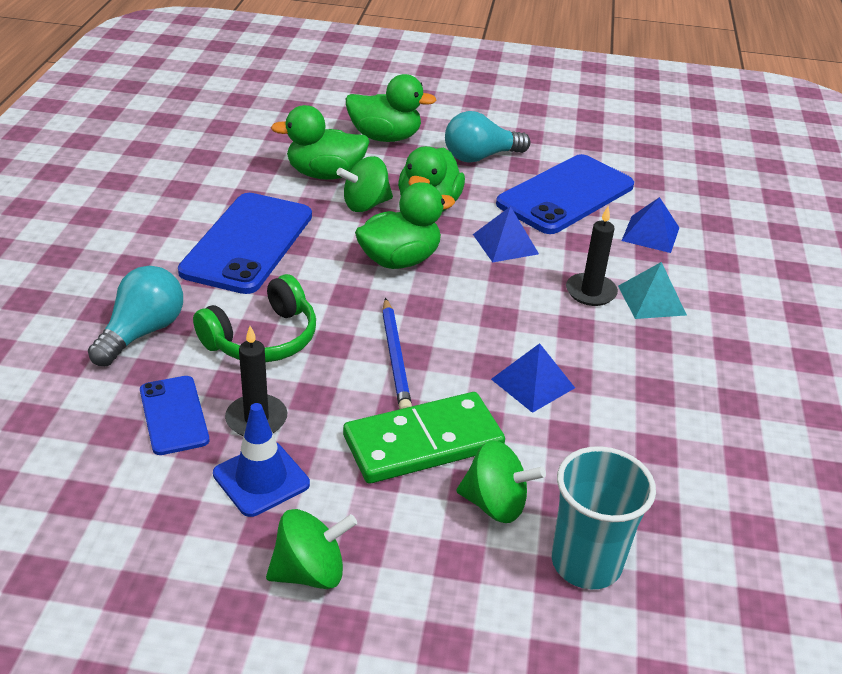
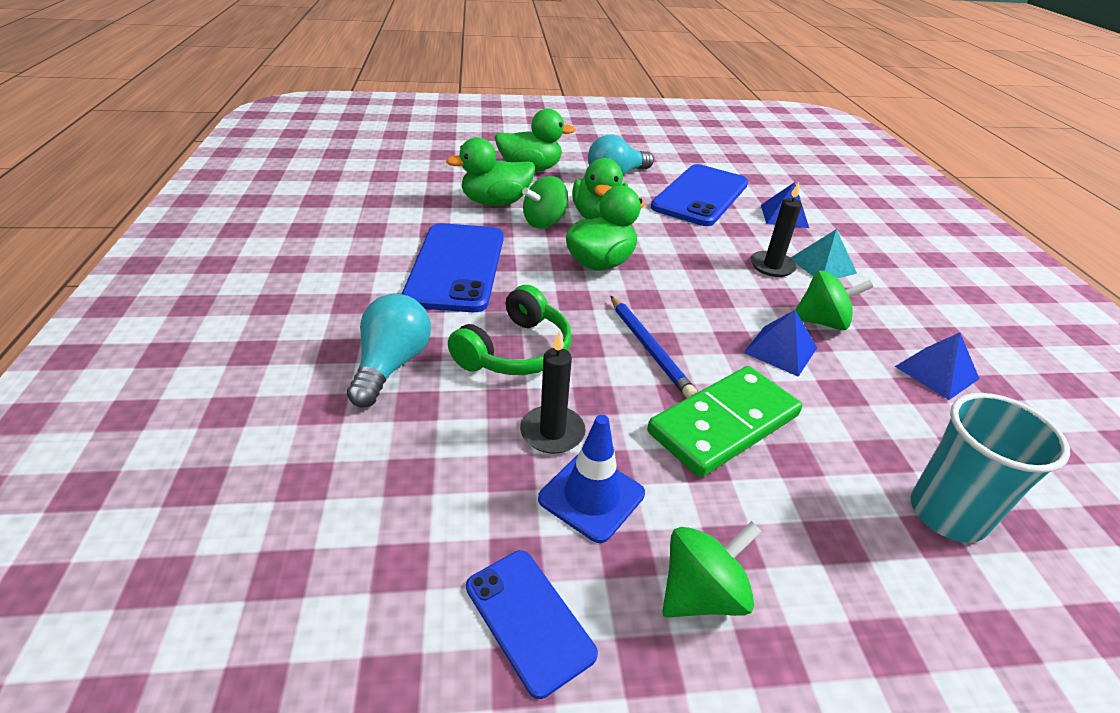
camera: 15 degrees left, 0 degrees up
blue phone [140,376,209,455] -> blue phone moved to [466,550,598,699]
green spinning top [456,440,546,523] -> green spinning top moved to [795,271,873,330]
blue pyramid [473,206,539,263] -> blue pyramid moved to [895,333,979,400]

